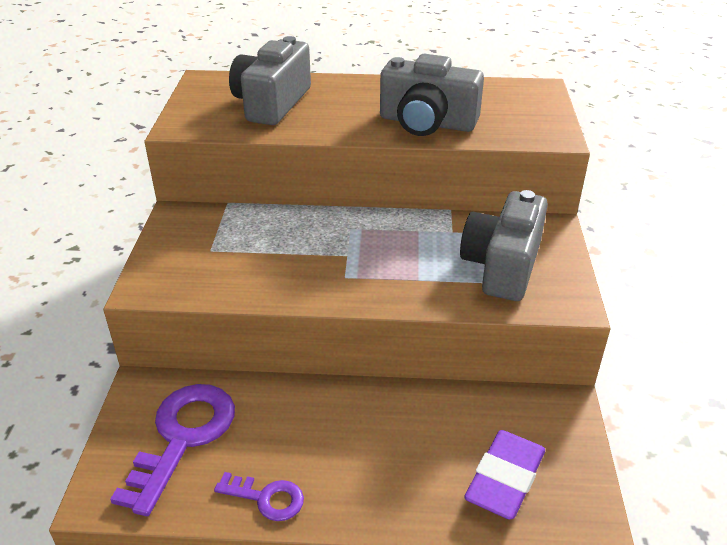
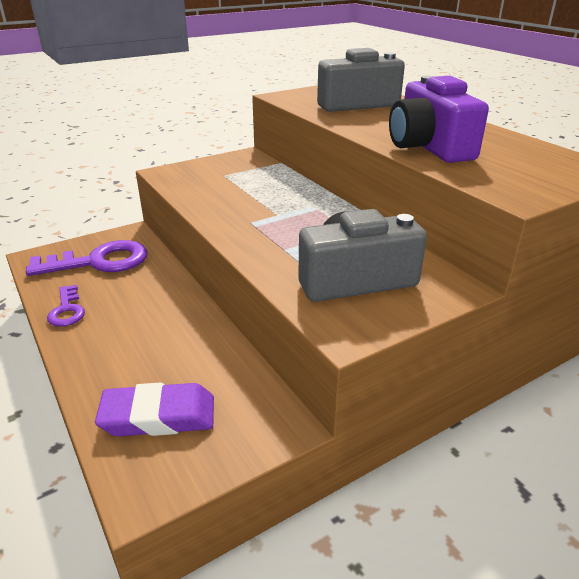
camera: 55 degrees right, 5 degrees down
grey camera [380,54,484,136] -> purple camera [389,76,489,163]

